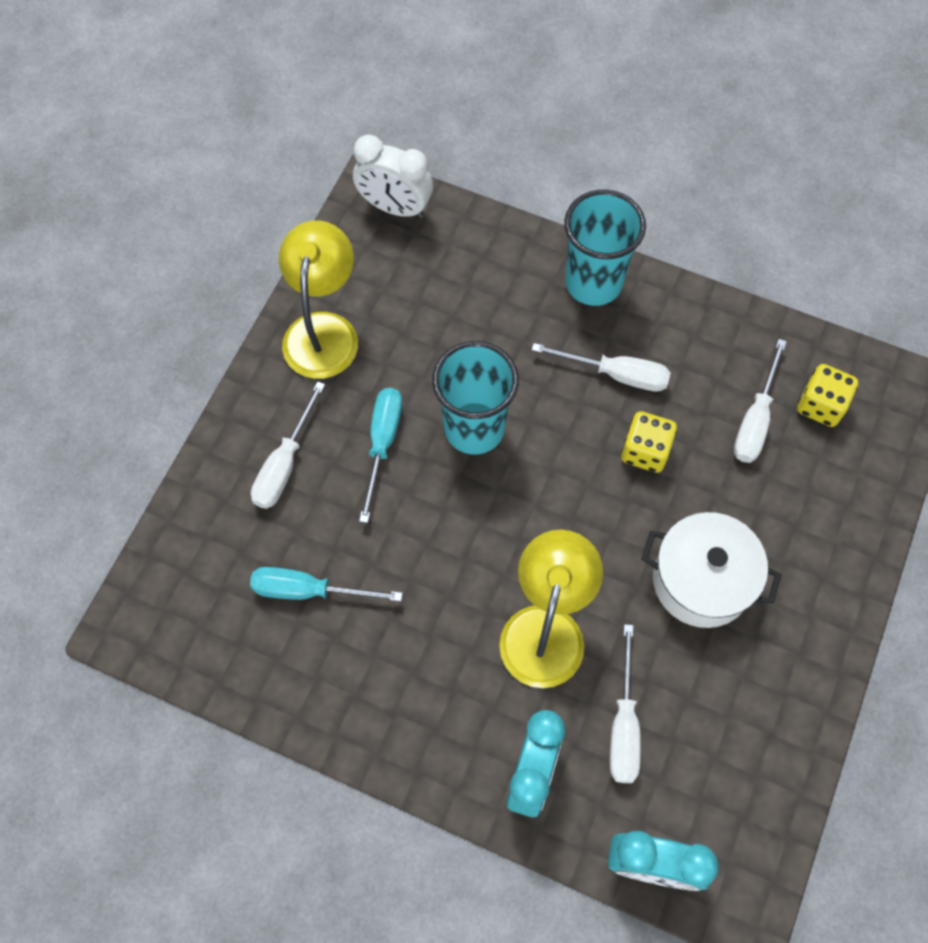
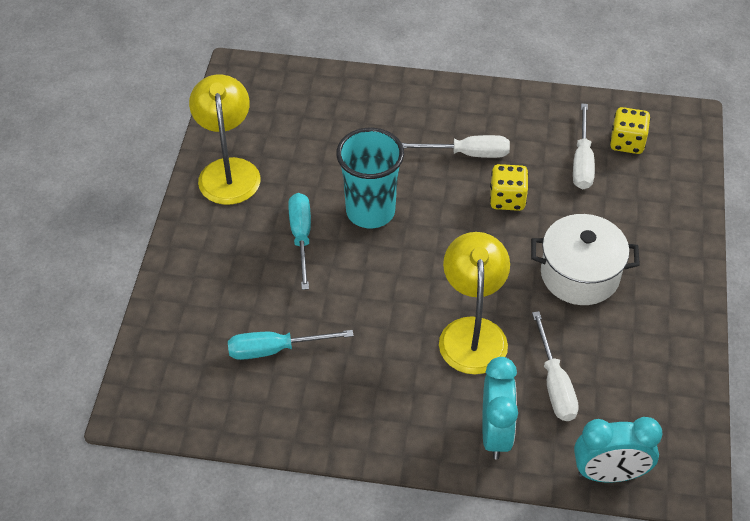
camera: 15 degrees left, 15 degrees down
white screwdriver [251,381,325,509] -> none
white clock [353,135,433,218] -> none
turquoise cup [564,190,646,306] -> none

